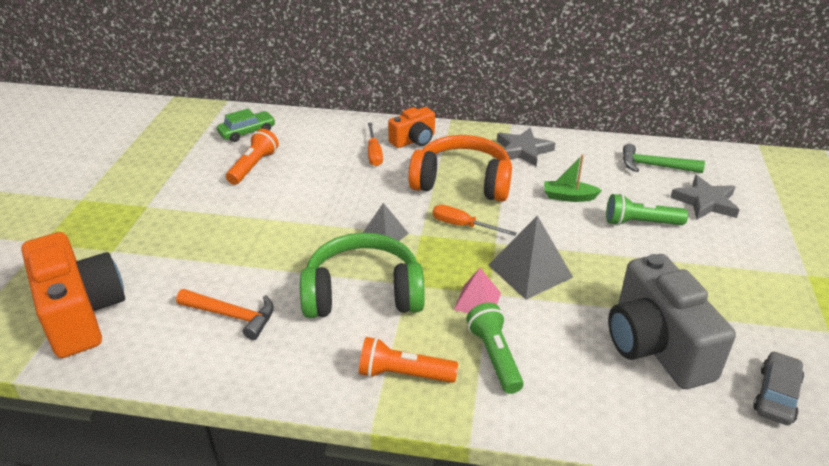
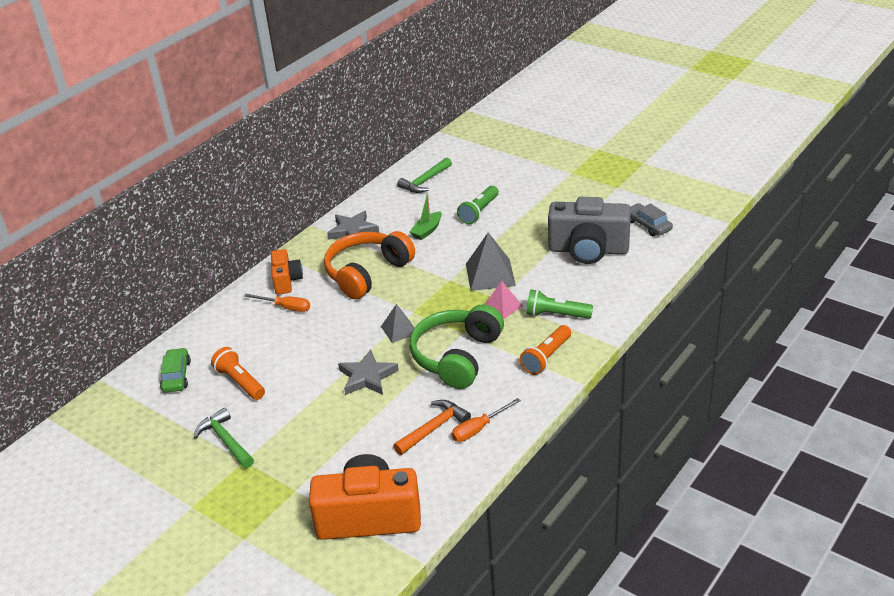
camera: 60 degrees left, 0 degrees up
orange screwdriver [433,205,517,236] -> orange screwdriver moved to [451,398,521,442]
grey star [670,175,740,220] -> grey star moved to [338,349,399,395]
none -> green hammer [194,408,254,468]

